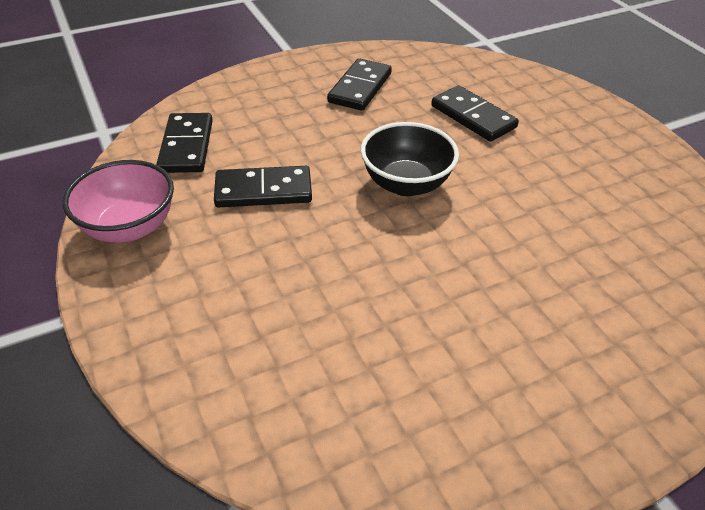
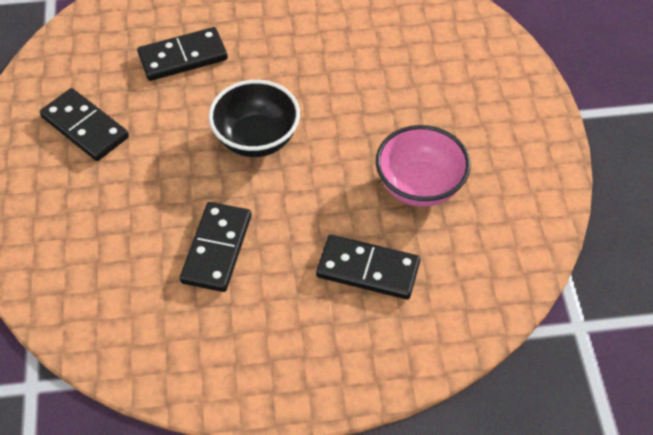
camera: 70 degrees left, 10 degrees up
pink bowl [63,160,174,243] -> pink bowl moved to [376,125,471,207]
black domino [156,113,213,173] -> black domino moved to [316,235,420,299]

